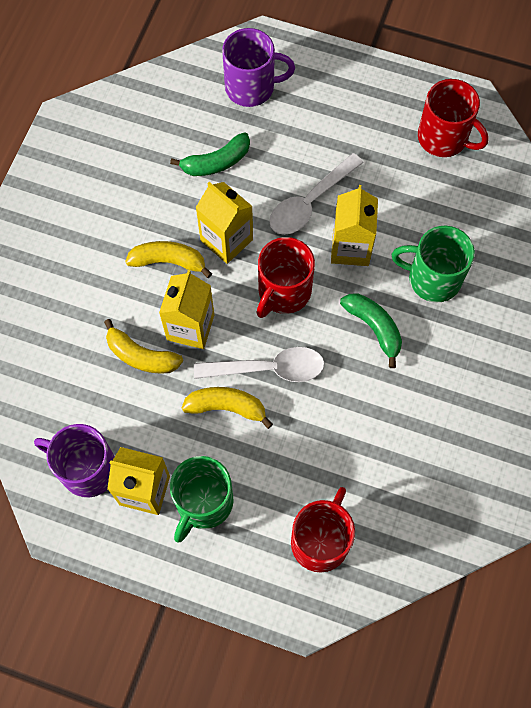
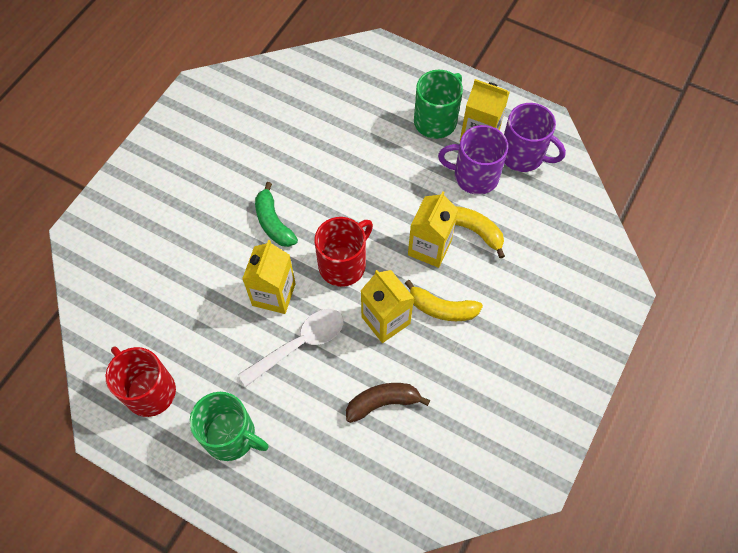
camera: 170 degrees left, 5 degrees down
green banana [170,132,250,176] -> brown banana [346,383,430,423]
yellow banana [182,387,273,429] -> none
white spoon [194,347,325,382] -> none
purple mug [222,28,295,107] -> purple mug moved to [438,125,508,195]
red mug [291,487,355,572] -> none
green mug [392,226,475,303] -> green mug moved to [189,392,269,461]

